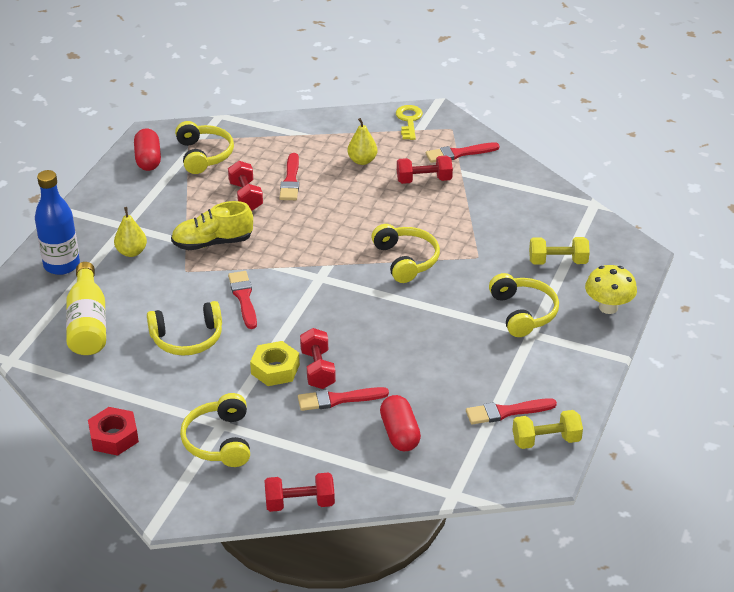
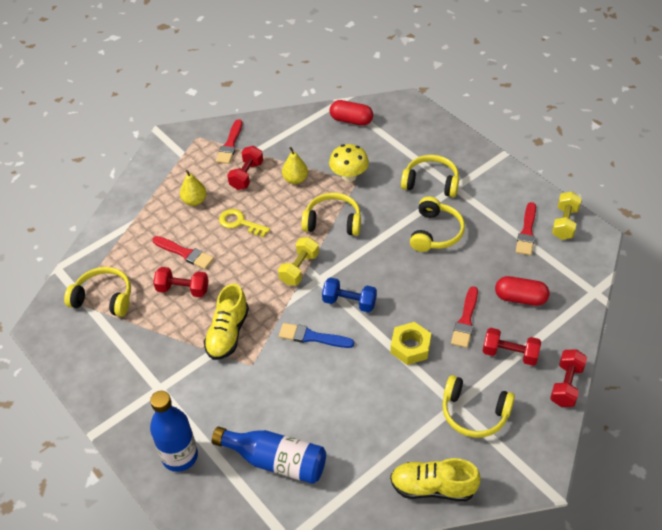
camera: 60 degrees left, 10 degrees up
yellow bottle [66,262,106,355] -> blue bottle [212,427,326,484]
red nut [88,407,139,456] -> yellow shoe [390,458,481,501]
yellow pear [114,207,147,257] -> yellow pear moved to [282,147,308,184]
red capsule [134,128,161,171] -> red capsule moved to [330,100,373,126]
yellow headphones [147,301,222,355] -> yellow headphones moved to [410,196,465,252]
red brush [228,271,257,329] -> blue brush [279,323,354,348]
red dumbbell [300,328,336,389] -> red dumbbell moved to [482,328,541,366]
yellow key [396,105,423,140] -> yellow key moved to [219,209,270,237]
yellow dumbbell [529,237,590,265] -> yellow dumbbell moved to [278,237,319,285]
yellow mushroom [585,265,637,314] -> yellow mushroom moved to [329,144,369,182]
none -> blue dumbbell [322,277,377,313]

